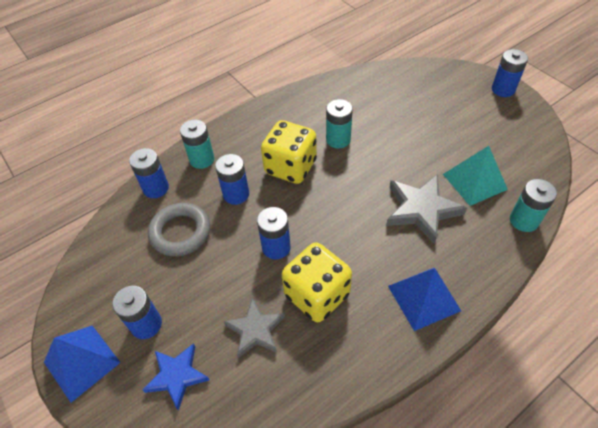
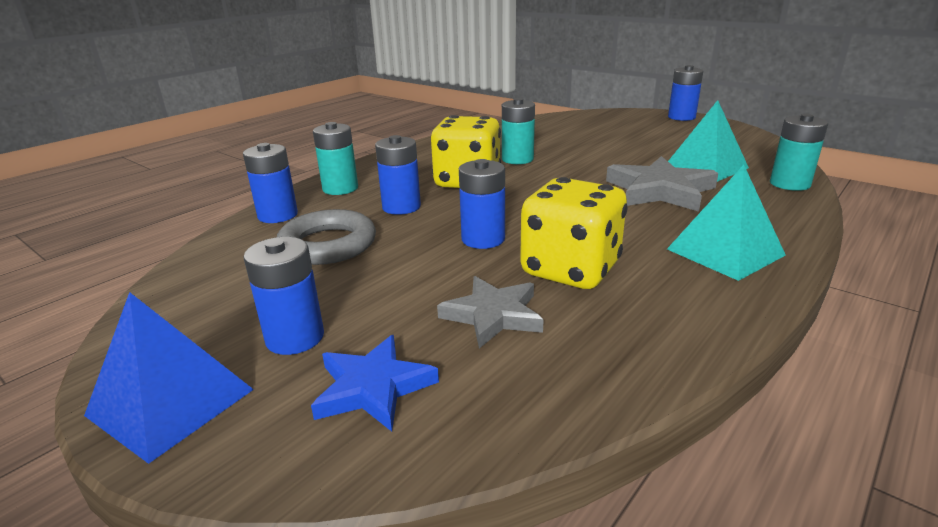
camera: 15 degrees left, 25 degrees down
blue pyramid [388,268,461,331] -> turquoise pyramid [667,165,786,281]

